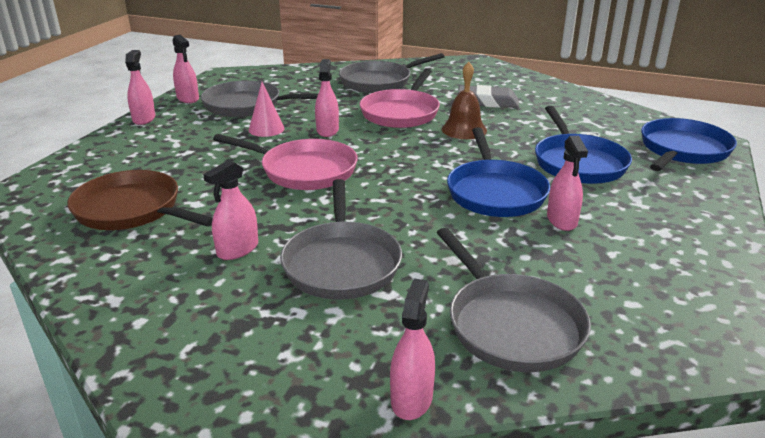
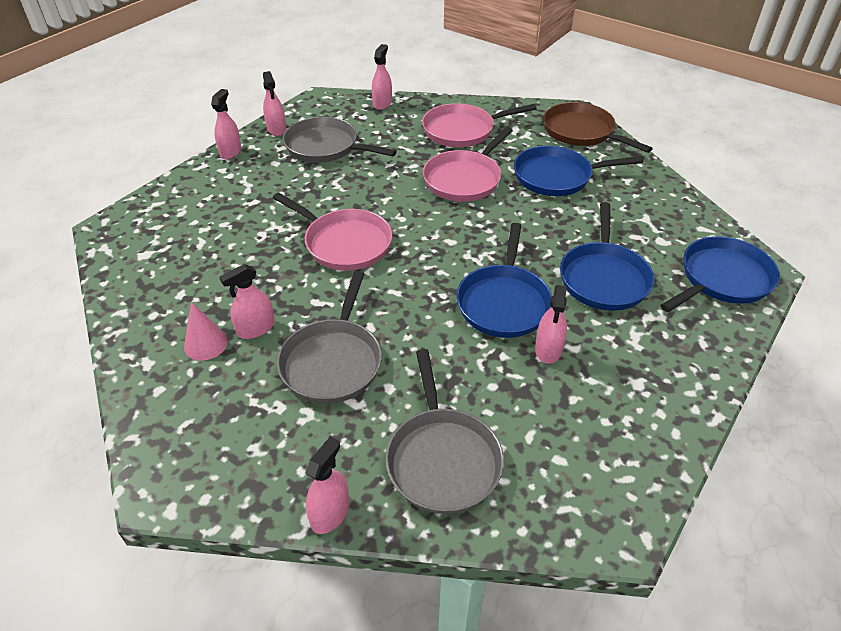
camera: 15 degrees right, 15 degrees up
brown pan [67,170,213,230] -> brown pan moved to [543,102,653,153]
pink cone [249,82,285,137] -> pink cone moved to [184,301,228,361]
pink spray bottle [315,59,339,137] -> pink spray bottle moved to [372,44,392,110]
grey pan [339,53,445,93] -> pink pan [422,103,537,147]
brown bell [442,62,487,139] -> none
grey eraser [458,85,519,108] -> blue pan [514,146,643,196]

